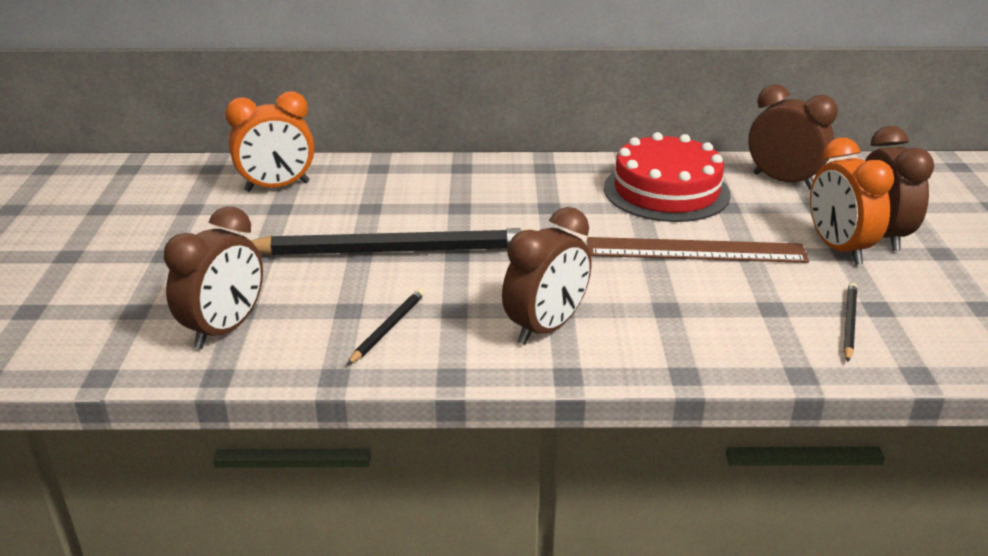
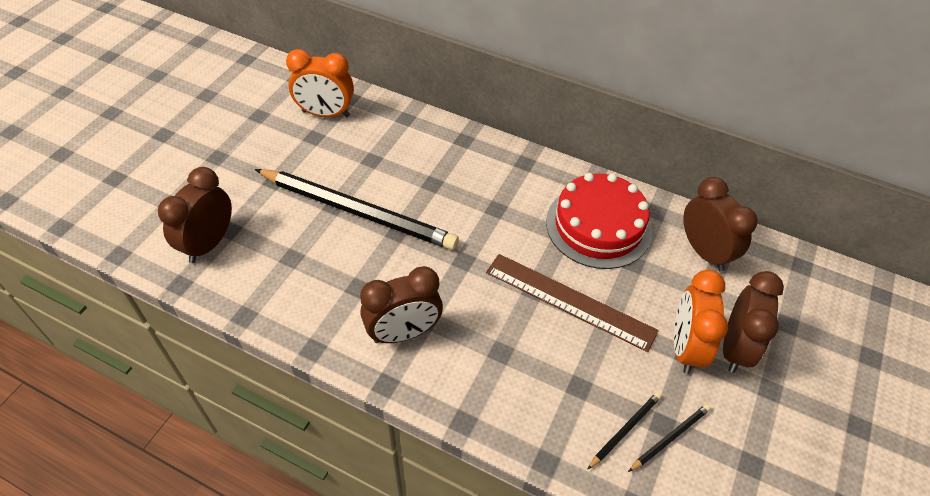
camera: 25 degrees right, 20 degrees up
brown clock [164,206,263,349] -> brown clock turned 150 degrees clockwise [158,167,232,263]
black pencil [347,288,425,365] -> black pencil moved to [628,404,711,472]

